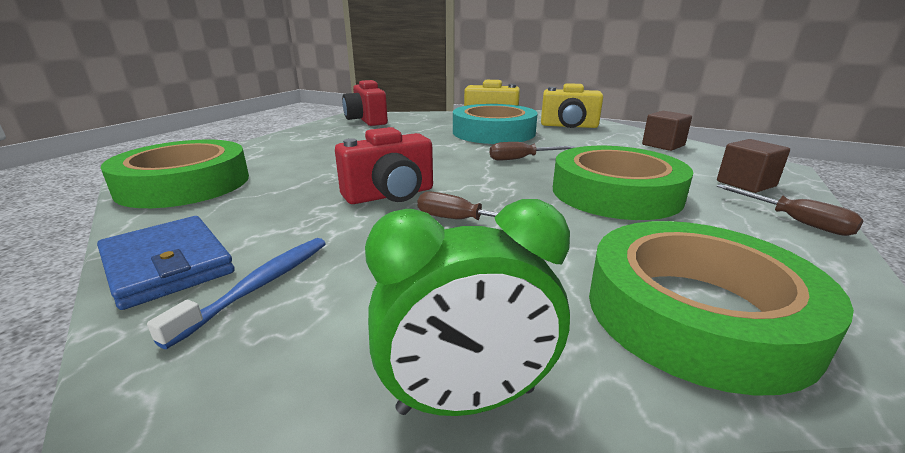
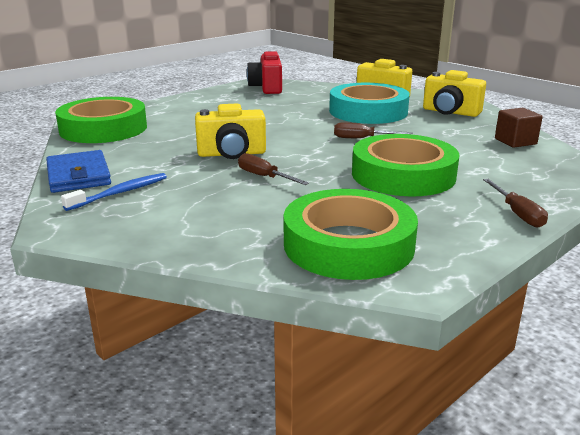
camera: 20 degrees right, 0 degrees up
red camera [335,127,433,204] -> yellow camera [195,103,266,159]
green clock [365,199,570,416] -> none
brown cube [717,139,790,193] -> none

